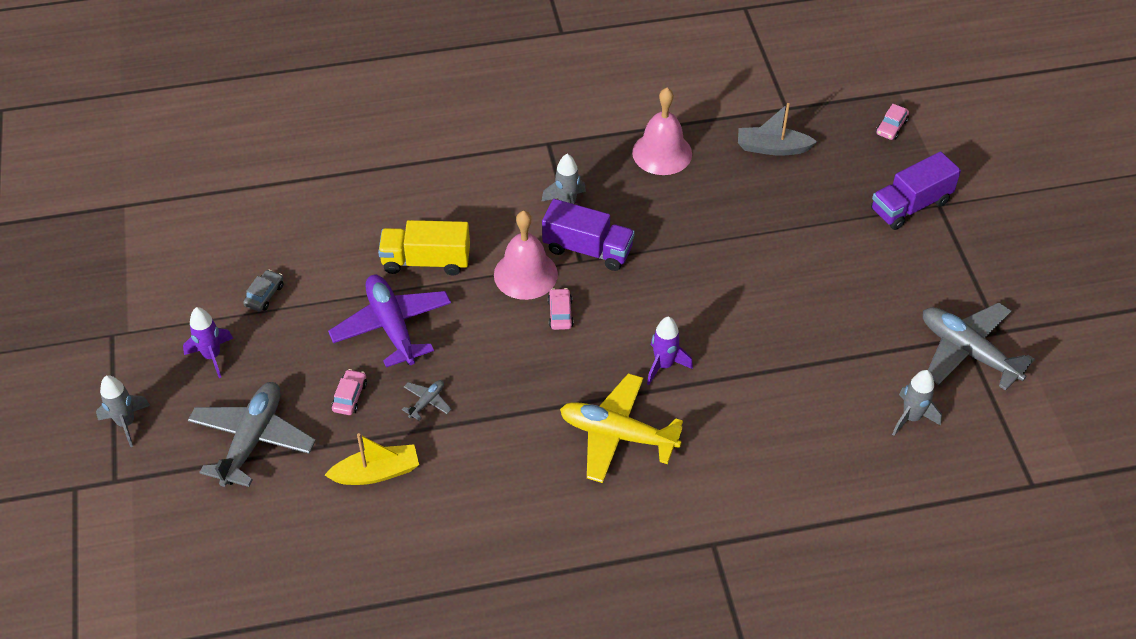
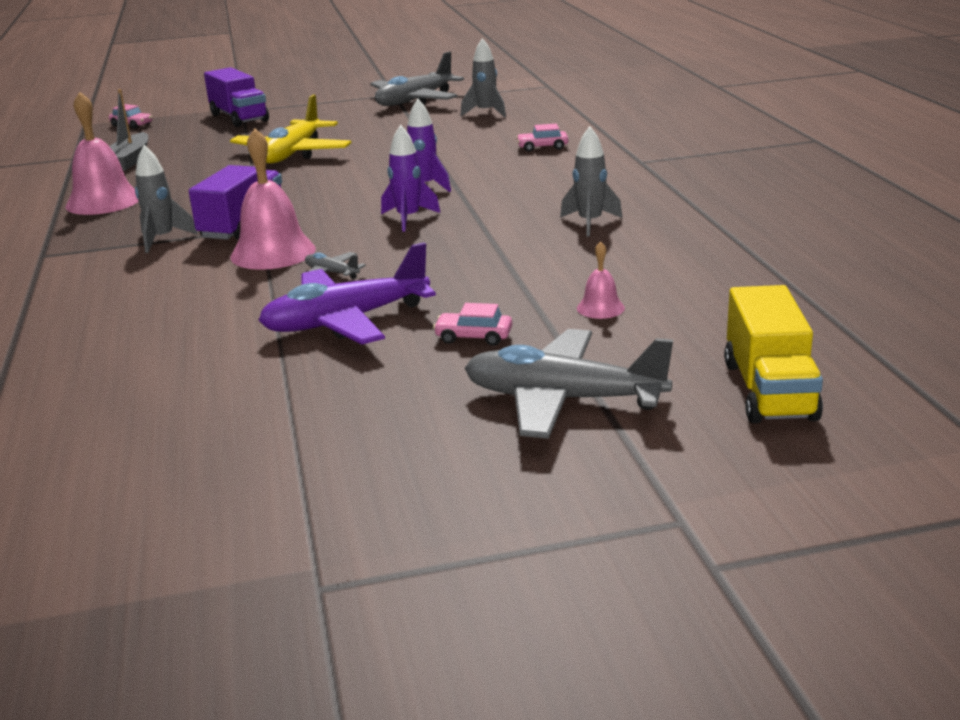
camera: 90 degrees left, 25 degrees down
grey rocket [96,375,150,447] -> grey rocket moved to [560,126,622,237]
purple rocket [183,307,233,378] -> purple rocket moved to [381,125,440,232]
grey car [243,270,283,312] -> none
yellow boat [325,433,419,485] -> pink bell [577,242,625,319]
yellow truck [378,220,470,276] -> yellow truck moved to [724,285,823,424]
grey plane [402,380,452,421] -> grey plane moved to [305,252,366,279]
pink car [548,288,574,330] -> pink car moved to [516,124,568,152]
yellow plane [560,373,683,483] -> yellow plane moved to [230,95,352,164]

